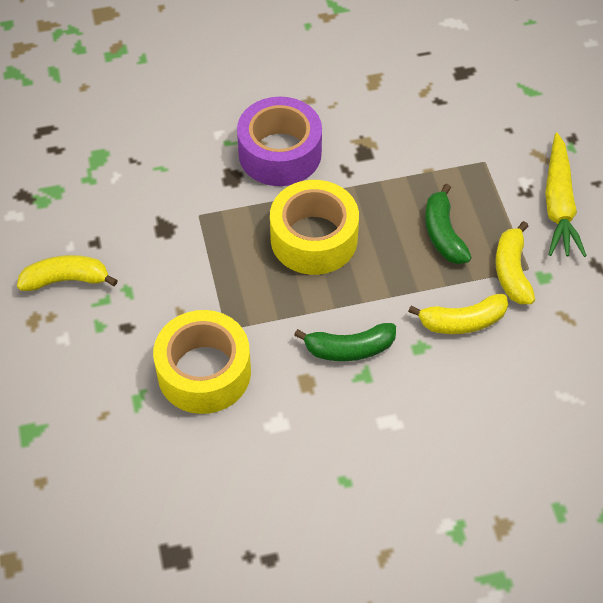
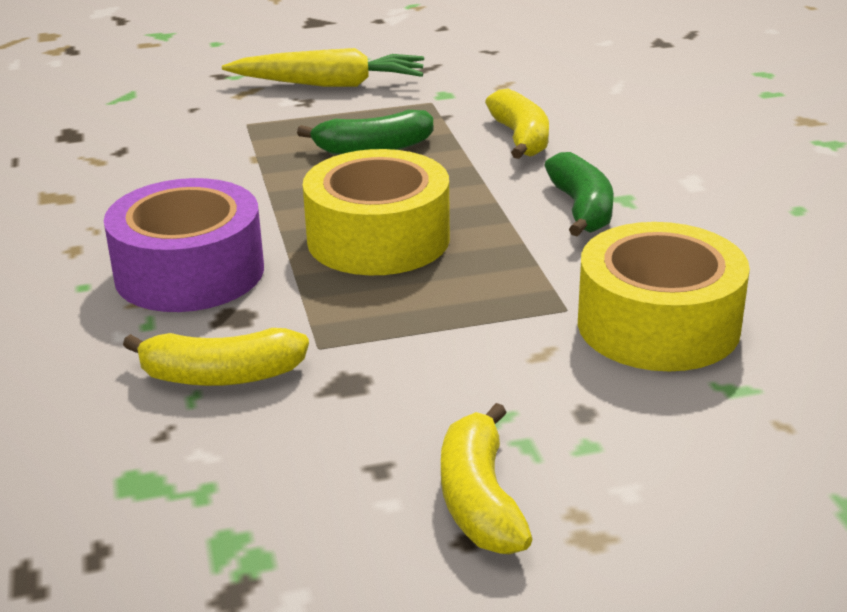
camera: 90 degrees left, 25 degrees down
yellow banana [495,221,535,304] -> yellow banana moved to [123,328,309,386]

